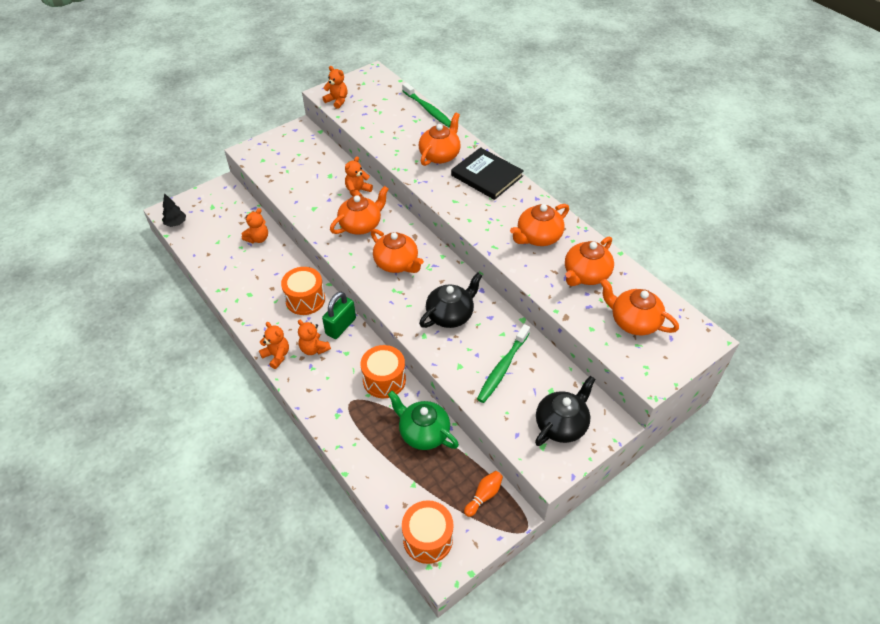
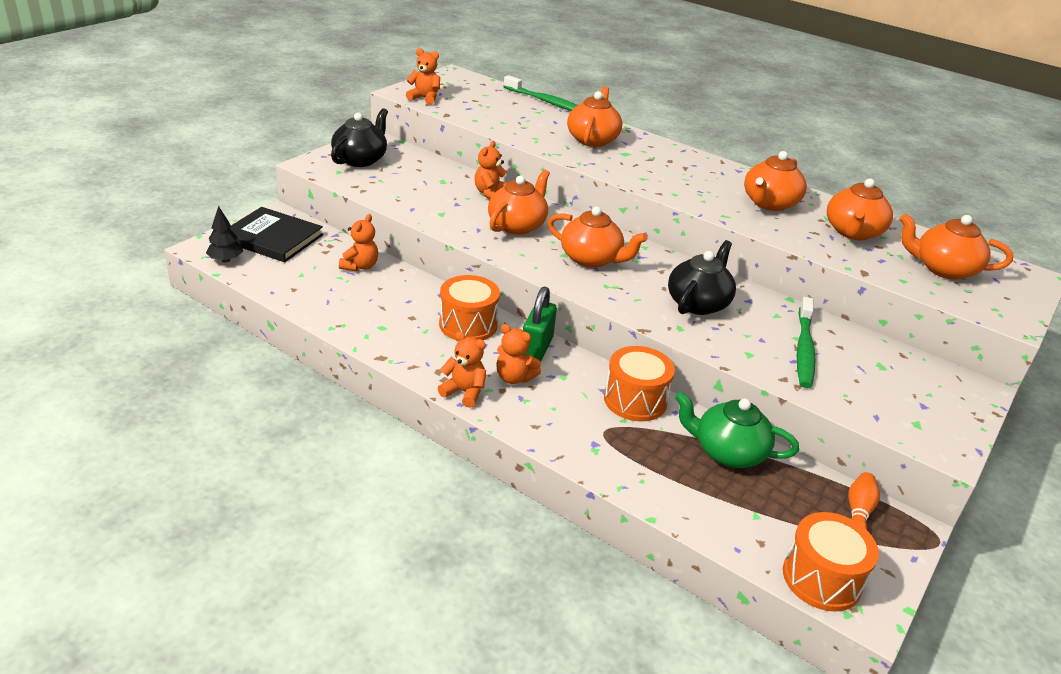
camera: 20 degrees left, 15 degrees down
black book [451,147,524,200] -> black book moved to [230,207,323,262]
black teapot [535,376,596,446] -> black teapot moved to [331,108,388,167]

